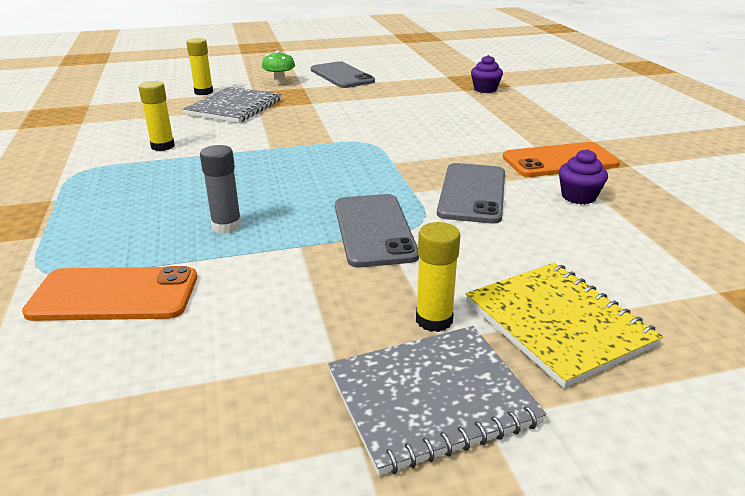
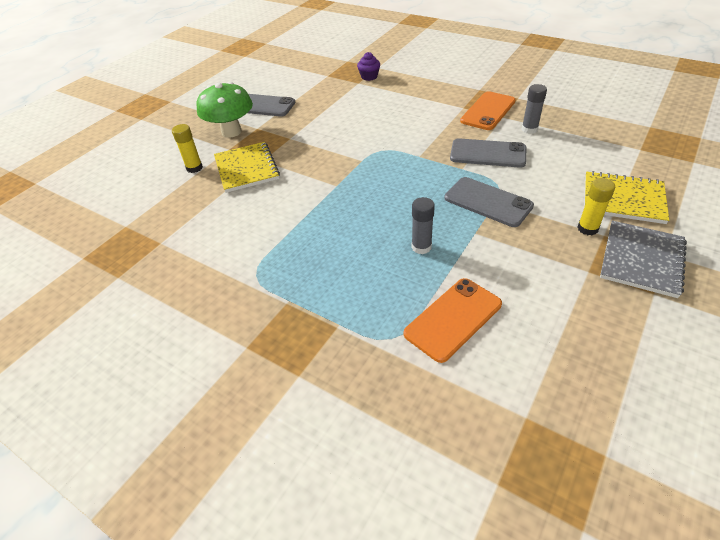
camera: 40 degrees left, 15 degrees up
yellow glue stick [138,81,175,151] -> none
grey notebook [183,87,281,123] -> yellow notebook [214,142,280,193]
green mushroom [262,50,295,84] -> green mushroom [196,82,253,138], size x1.91
grey phone [437,163,505,224] -> grey phone turned 45 degrees counterclockwise [450,138,526,168]
purple cupcake [559,149,608,204] -> grey glue stick [522,84,547,134]

